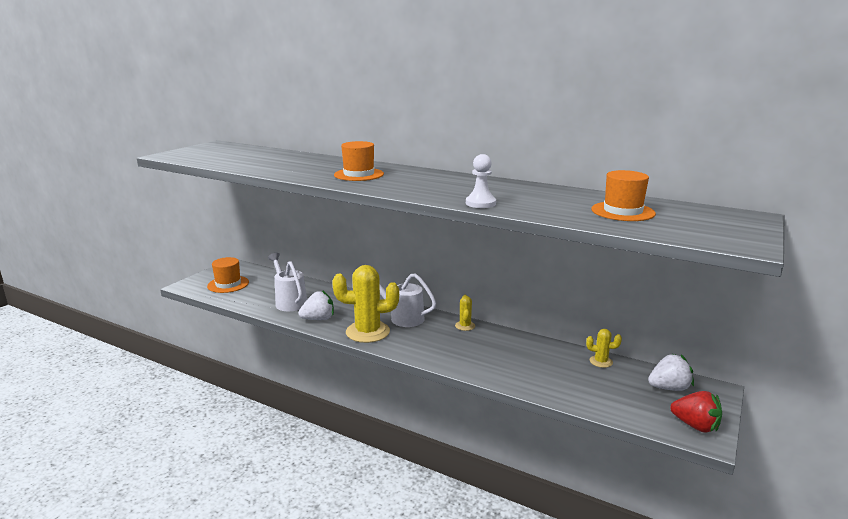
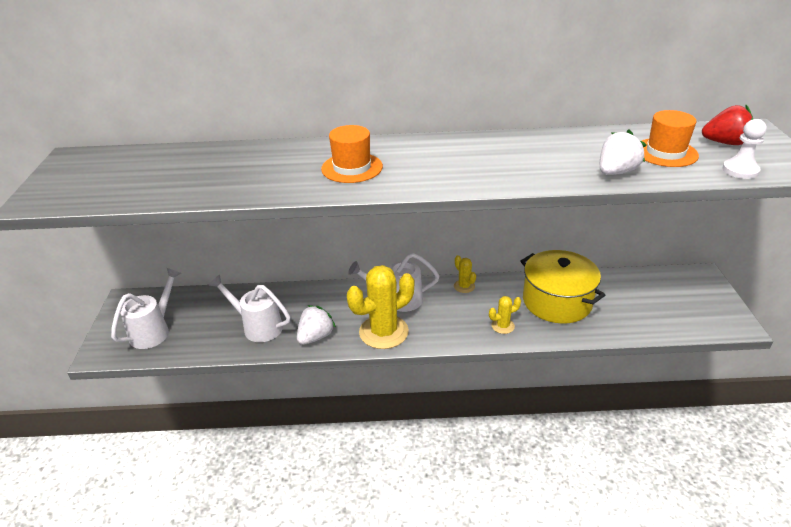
camera: 30 degrees left, 15 degrees up
orange hat [207,257,249,293] -> white watering can [111,268,181,349]
white pawn [466,154,496,208] -> white pawn moved to [722,119,767,179]
yellow cactus [586,329,622,368] -> yellow cactus moved to [489,296,521,334]
white strawberry [648,354,694,391] -> white strawberry moved to [600,129,647,175]
red strawberry [670,391,722,433] -> red strawberry moved to [702,105,753,145]
none -> yellow pot [520,250,605,324]

